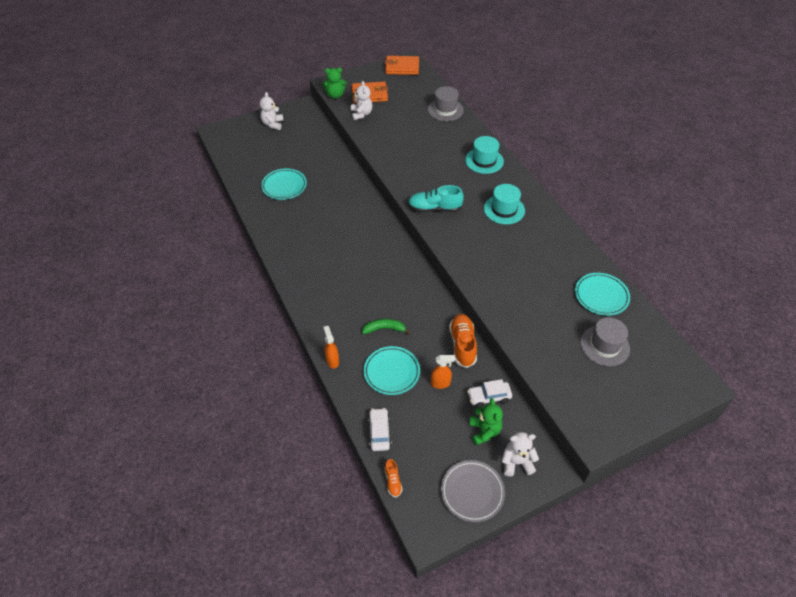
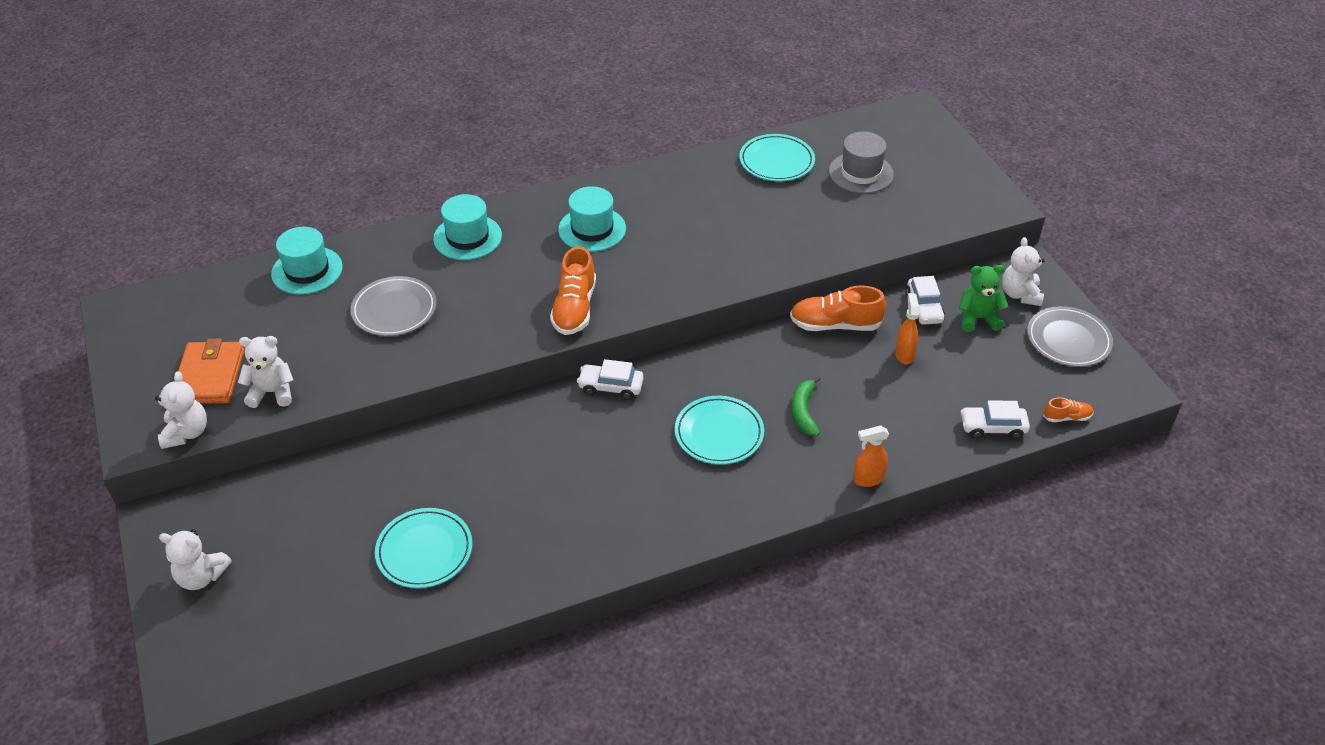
camera: 85 degrees left, 5 degrees down
green teddy bear [322,68,347,98] -> white teddy bear [155,371,207,449]
turquoise plate [364,346,420,395] -> turquoise plate moved to [675,396,764,465]
orange wallet [385,56,419,75] -> none
turquoise shoe [408,185,464,212] -> orange shoe [550,246,596,335]
grey hat [428,86,464,121] -> turquoise hat [271,227,343,295]
none -> grey plate [350,276,437,336]
none -> white car [577,359,644,400]

